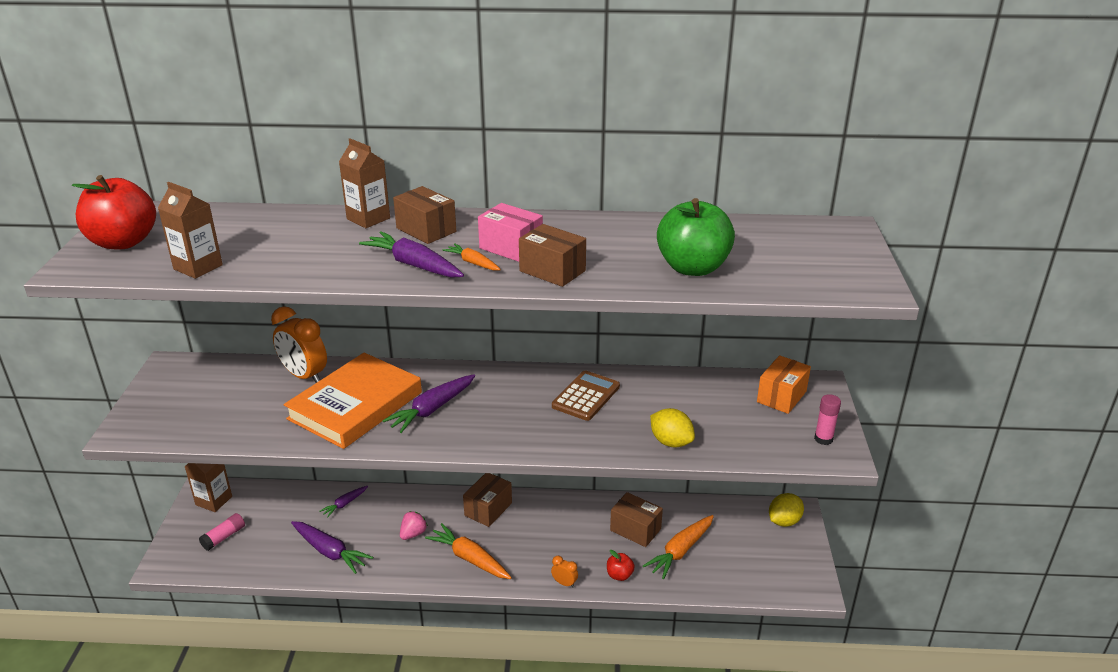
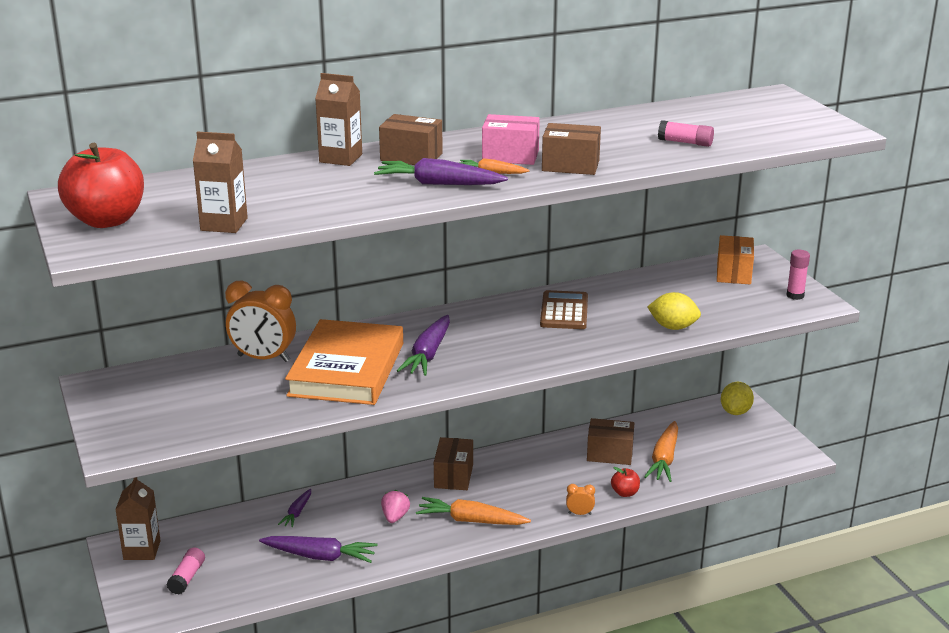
camera: 25 degrees left, 5 degrees down
green apple [657,198,735,276] -> pink glue stick [658,120,714,147]

